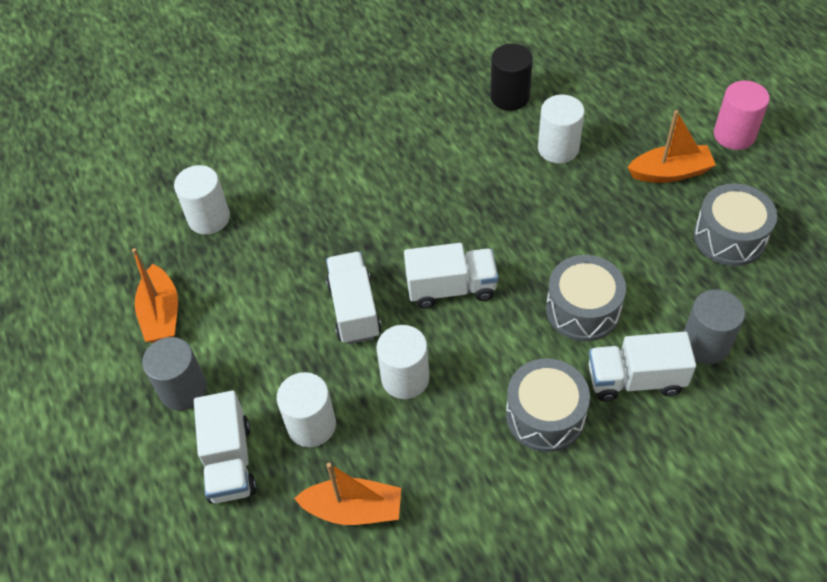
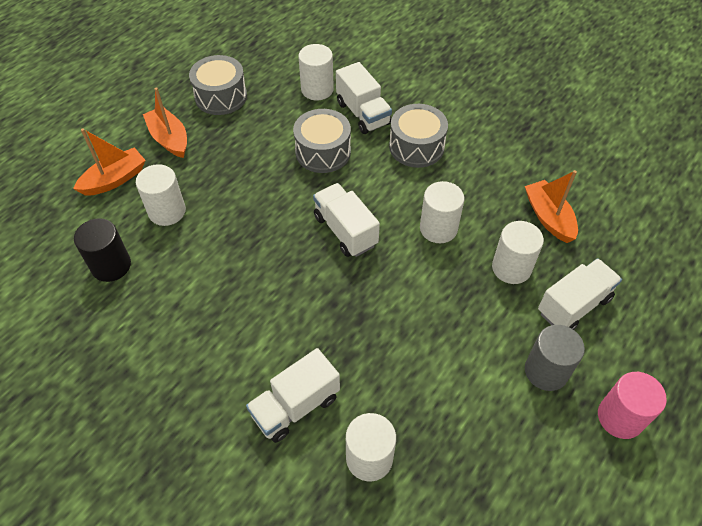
camera: 120 degrees left, 0 degrees up
orange boat [132,248,178,343] -> orange boat moved to [73,128,146,196]
white truck [326,252,381,344] -> white truck moved to [246,348,340,443]
grey cylinder [684,290,745,364] -> white cylinder [298,44,334,100]
pink cylinder [714,81,770,150] -> pink cylinder moved to [598,372,667,439]

